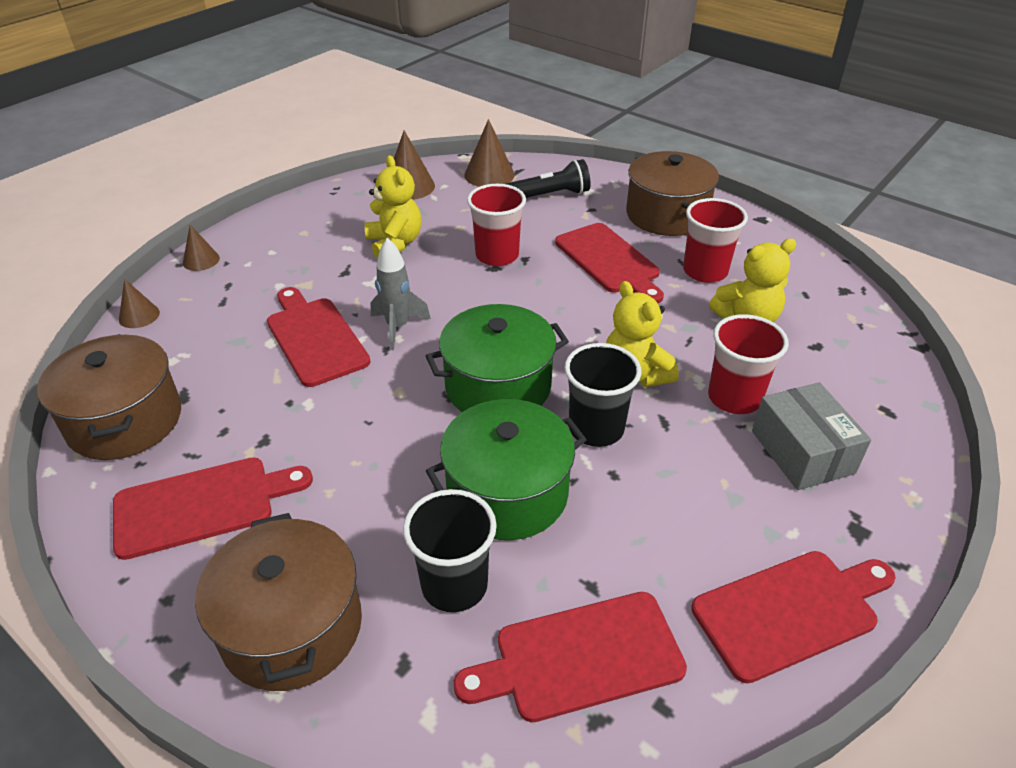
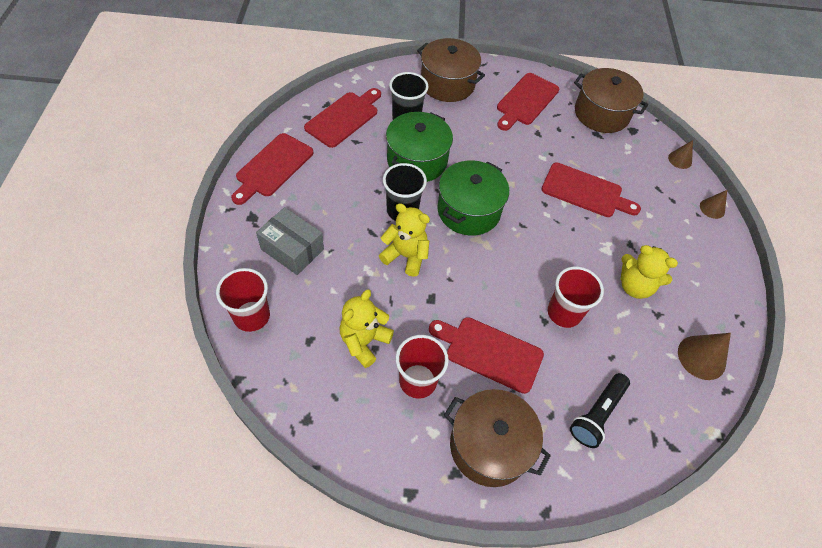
camera: 140 degrees right, 15 degrees up
grey rocket [371,238,431,350] -> none
brown cone [464,119,515,187] -> none
red cup [708,314,789,414] -> red cup moved to [216,268,270,332]

